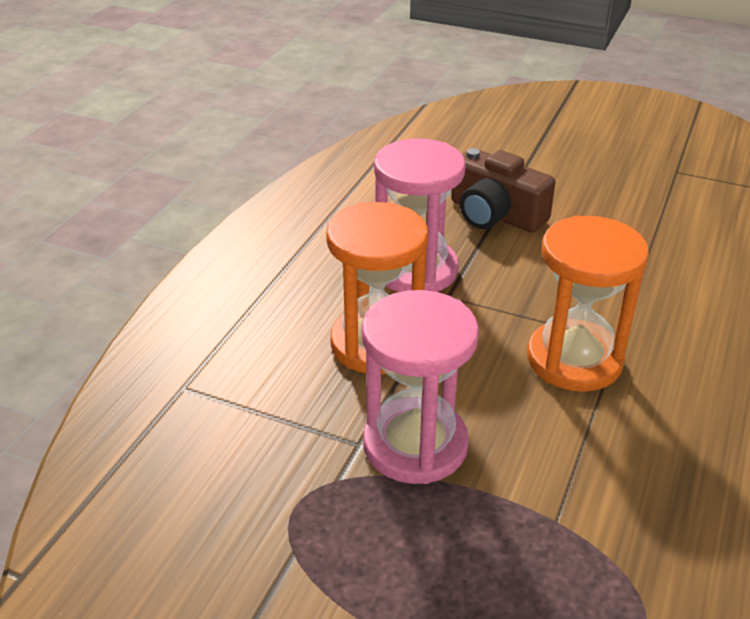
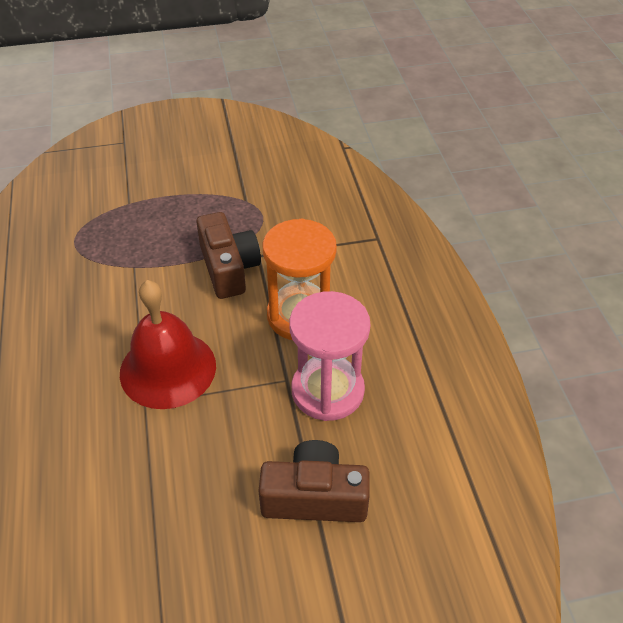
camera: 145 degrees right, 10 degrees up
pink hourglass [362,290,479,484] -> brown camera [196,212,261,299]
orange hourglass [527,216,649,392] -> red bell [120,280,216,409]

